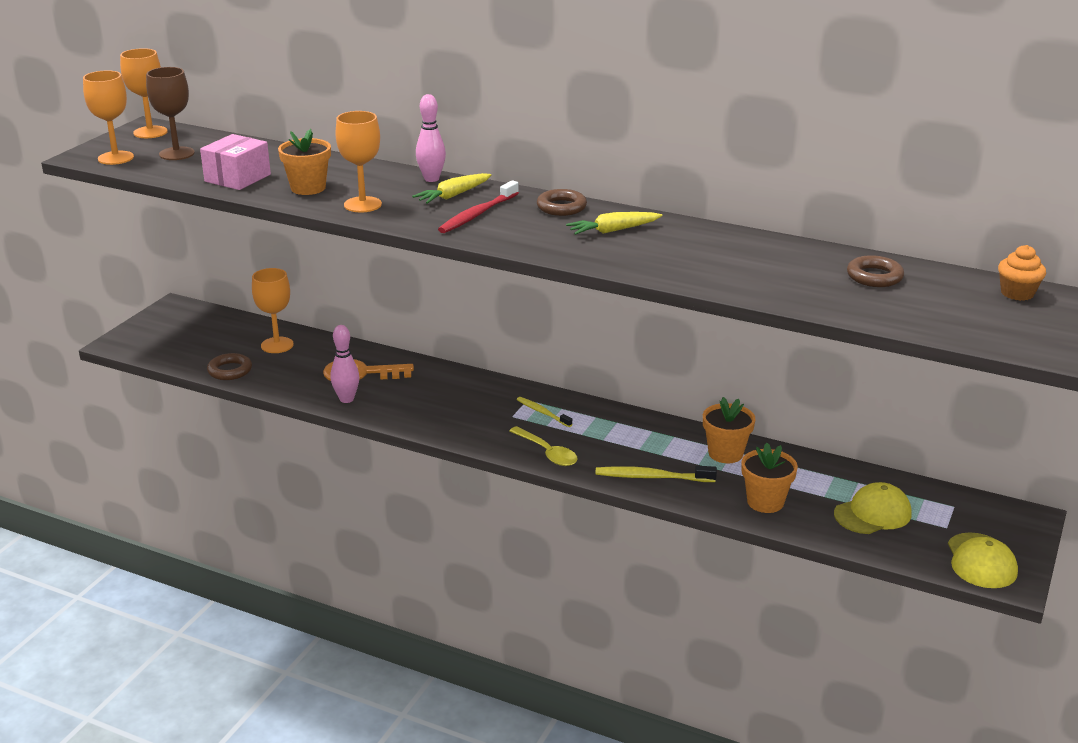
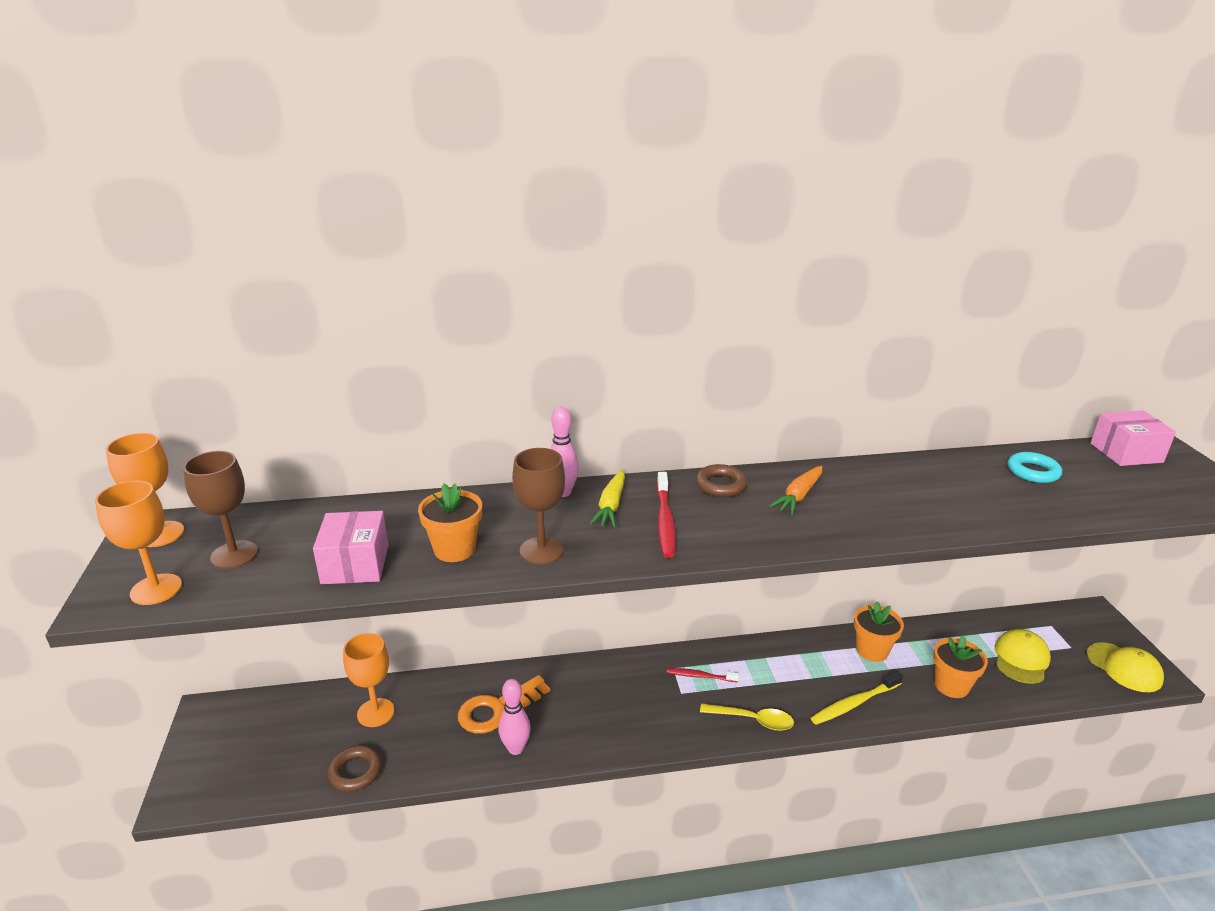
camera: 35 degrees left, 0 degrees up
orange goblet [336,111,382,212] -> brown goblet [512,448,565,564]
yellow toothbrush [517,397,572,427] -> red toothbrush [667,668,739,682]
yellow carrot [566,212,662,235] -> orange carrot [769,466,822,515]
brown ring [847,255,904,287] -> turquoise ring [1008,452,1062,483]
orange cupcake [998,245,1046,301] -> pink box [1091,411,1176,466]

